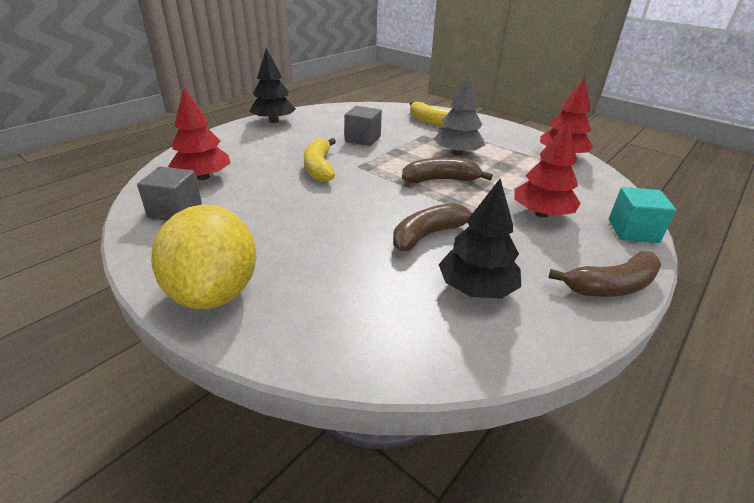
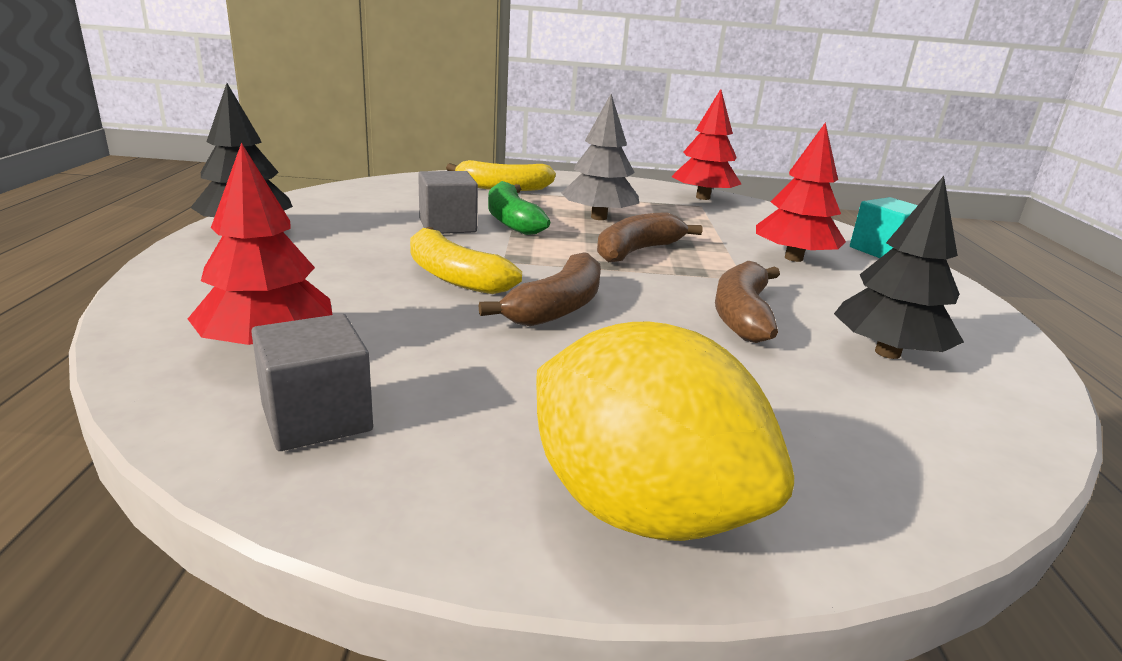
camera: 40 degrees left, 10 degrees down
brown banana [549,251,662,297] -> brown banana moved to [479,252,601,326]
none -> green banana [488,181,550,235]

